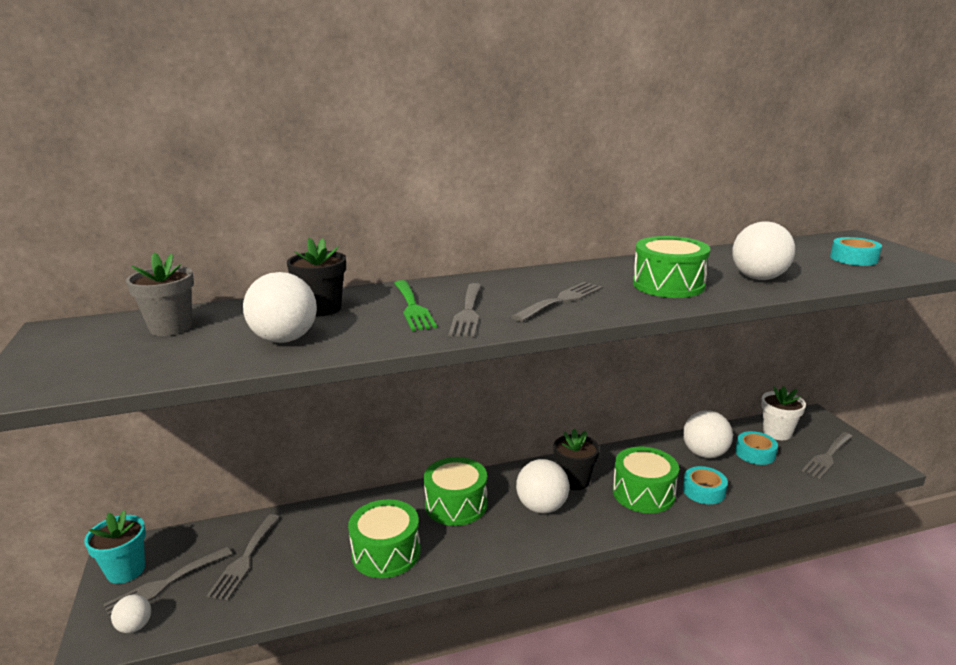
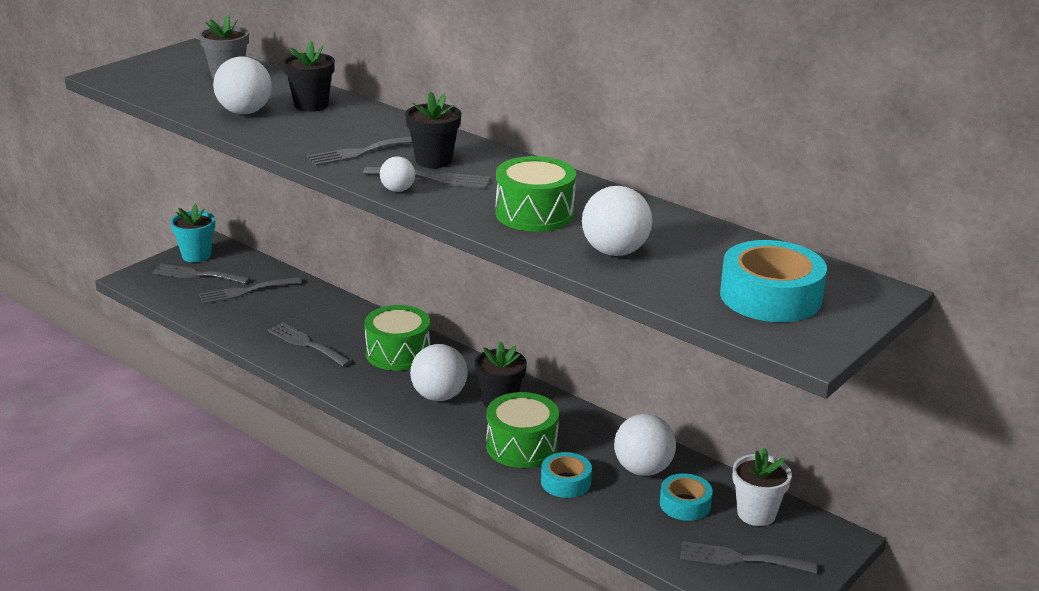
camera: 55 degrees right, 5 degrees up
white ball [111,594,151,633] -> white ball moved to [380,156,415,192]
green drum [348,499,421,578] -> grey fork [268,322,352,367]
green fork [394,280,437,331] -> none
turquoise tape [830,237,882,266] -> turquoise tape [720,240,827,322], size x1.70
none -> black flower pot [405,92,461,168]

